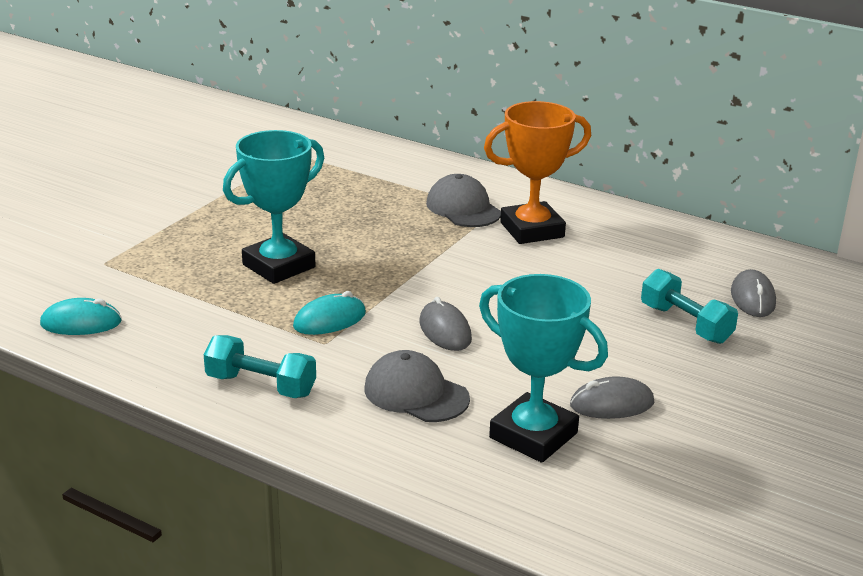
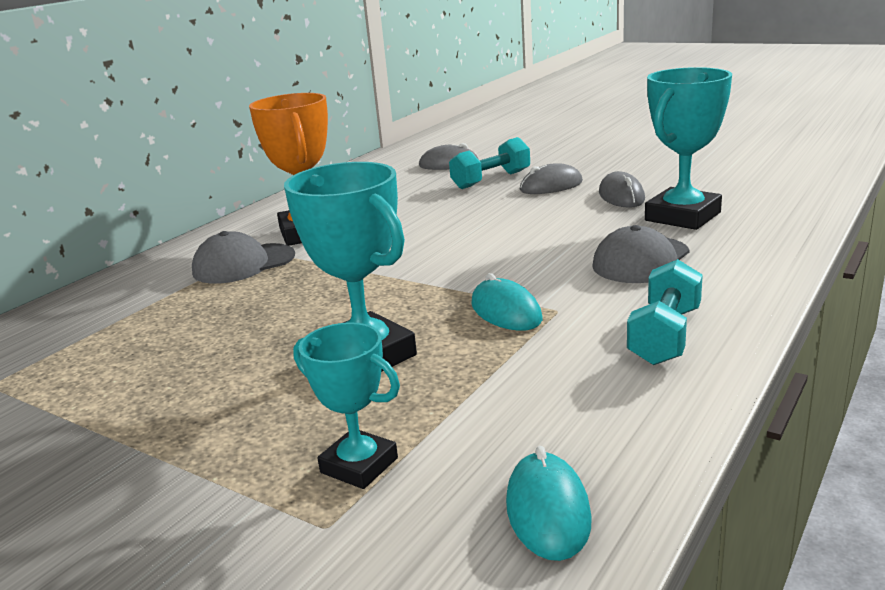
camera: 85 degrees left, 5 degrees down
grey mouse [419,297,472,351] -> grey mouse moved to [520,163,583,194]
none -> turquoise trophy [293,322,400,489]

